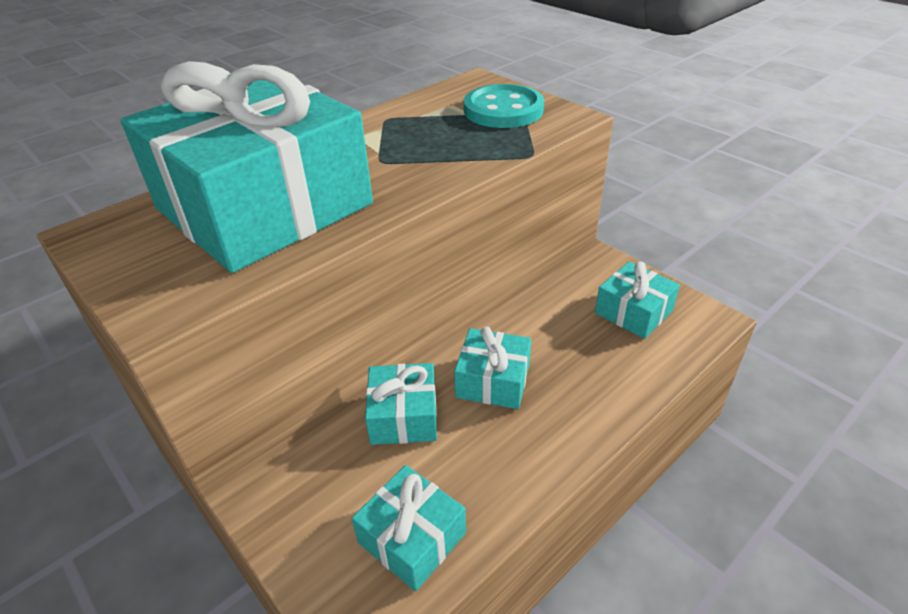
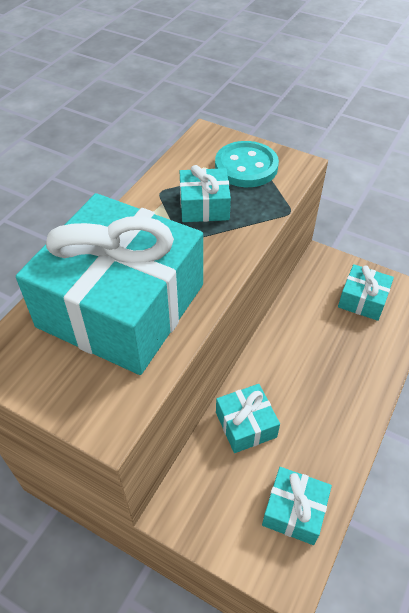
camera: 20 degrees left, 10 degrees up
turquoise gift [454,327,531,409] -> turquoise gift moved to [179,165,231,222]

